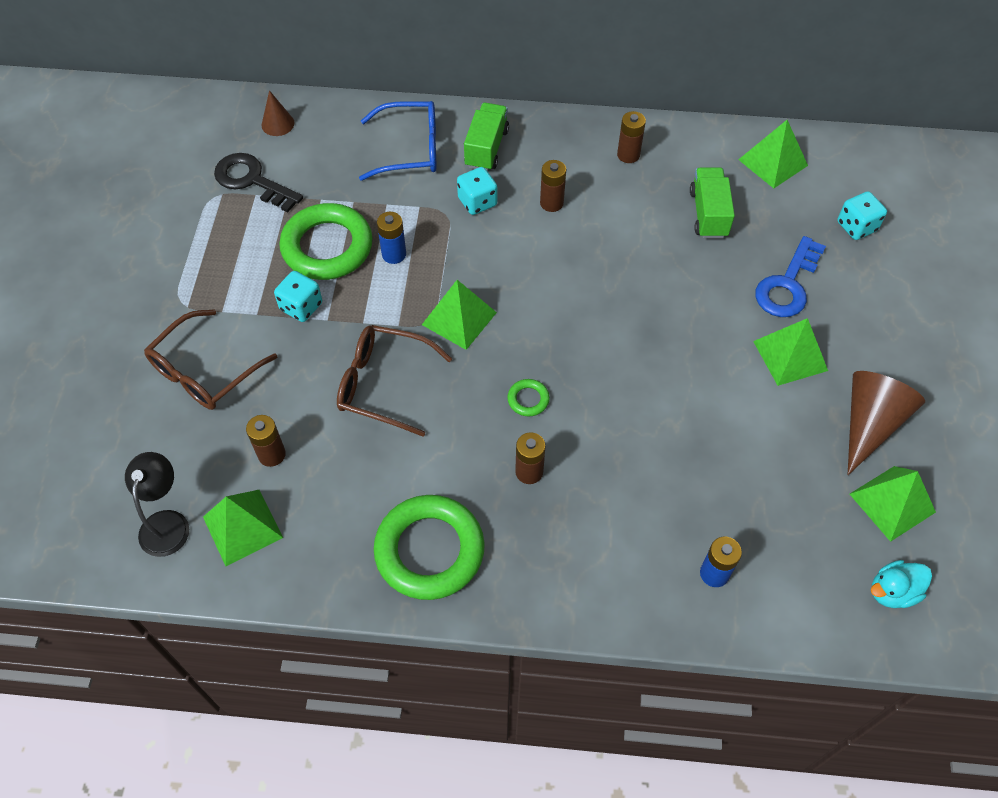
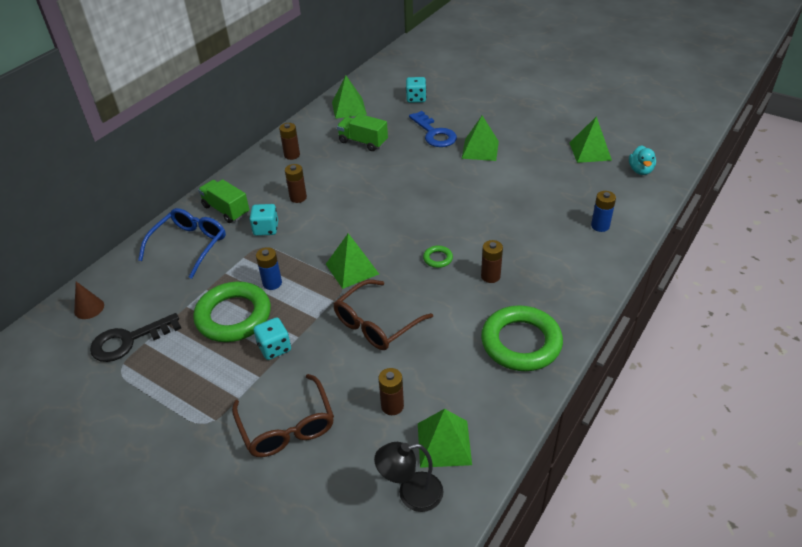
camera: 60 degrees left, 15 degrees down
black lamp [125,452,189,557] -> black lamp turned 45 degrees counterclockwise [374,442,444,512]
brown cone [848,371,925,475] -> none

